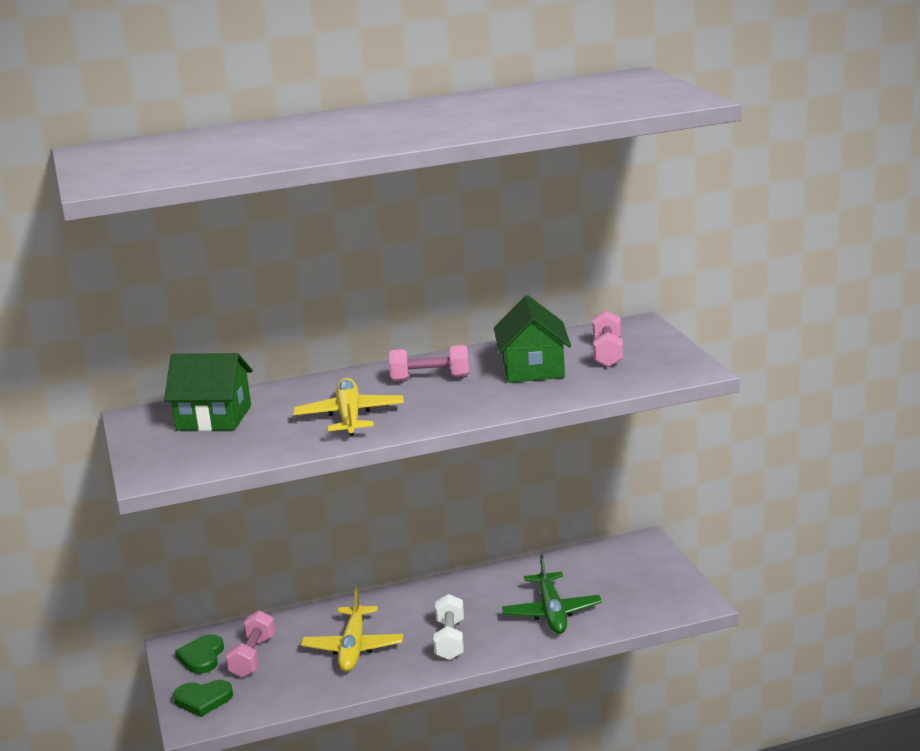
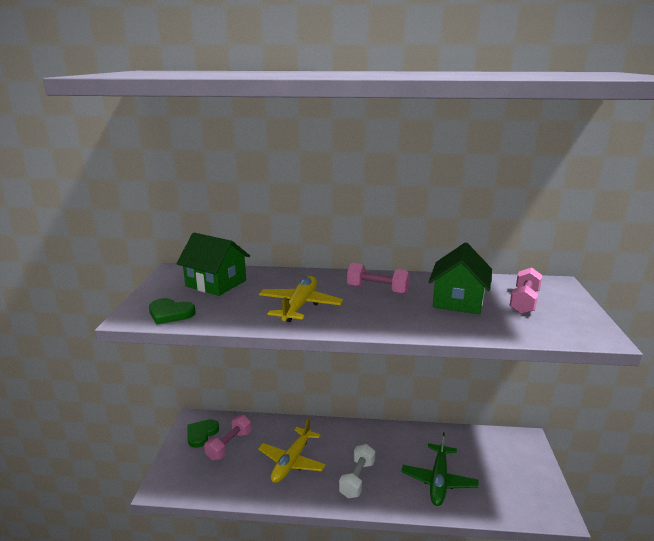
camera: 20 degrees right, 0 degrees up
green heart [173,680,233,717] -> green heart moved to [149,298,196,325]

